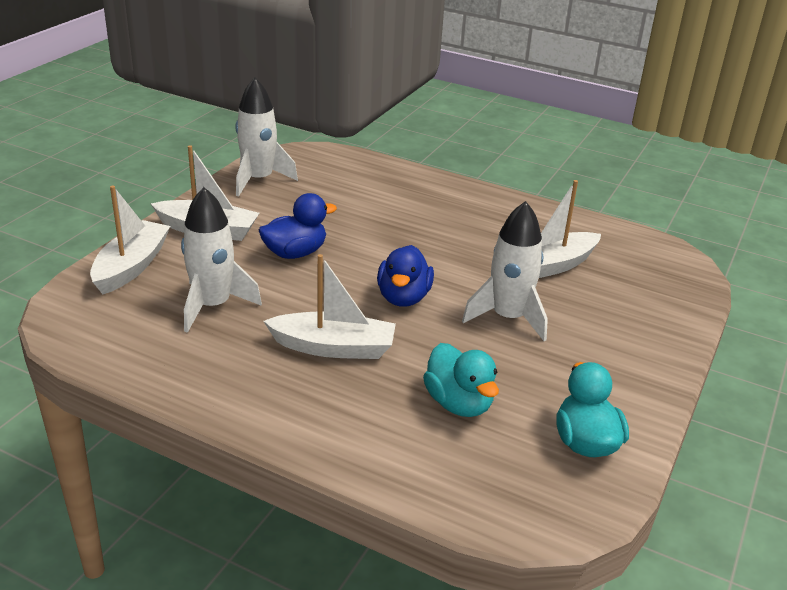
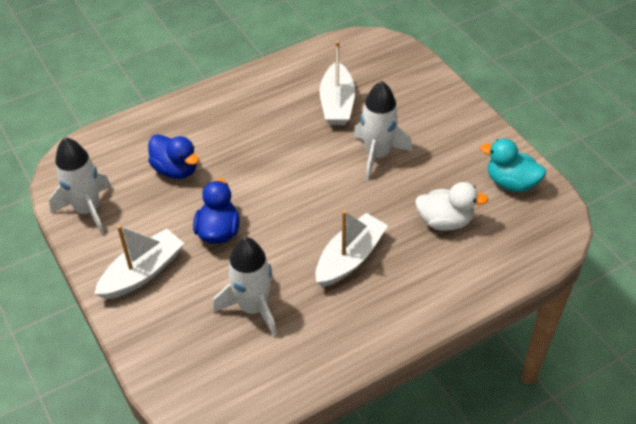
camera: 55 degrees left, 15 degrees up
white boat [90,185,170,294] -> none
blue duck [377,245,434,307] -> blue duck moved to [148,134,199,179]
turquoise duck [423,343,499,417] -> white duck [415,182,488,231]

